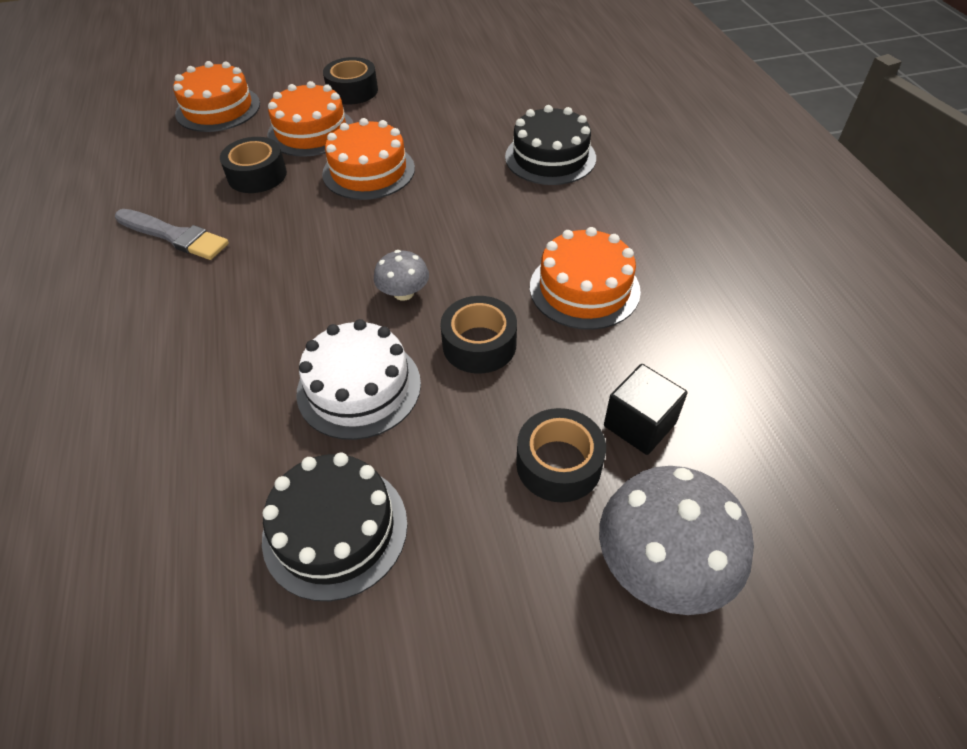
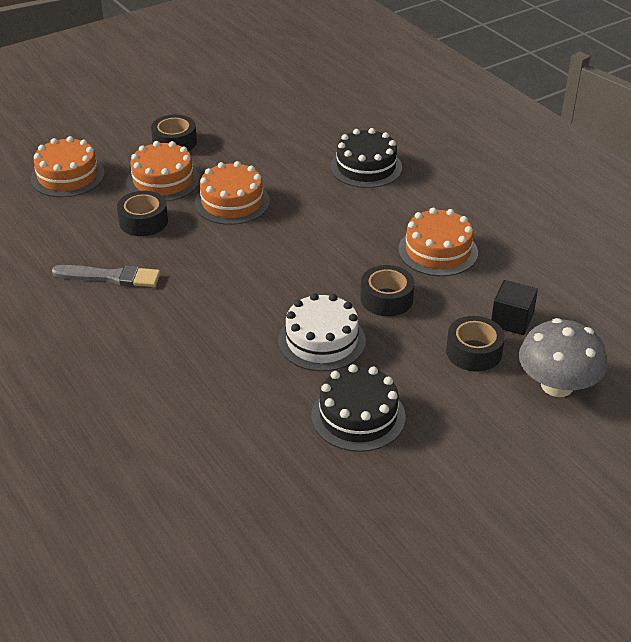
camera: 20 degrees left, 10 degrees down
grey mushroom [374,250,429,301] -> none

